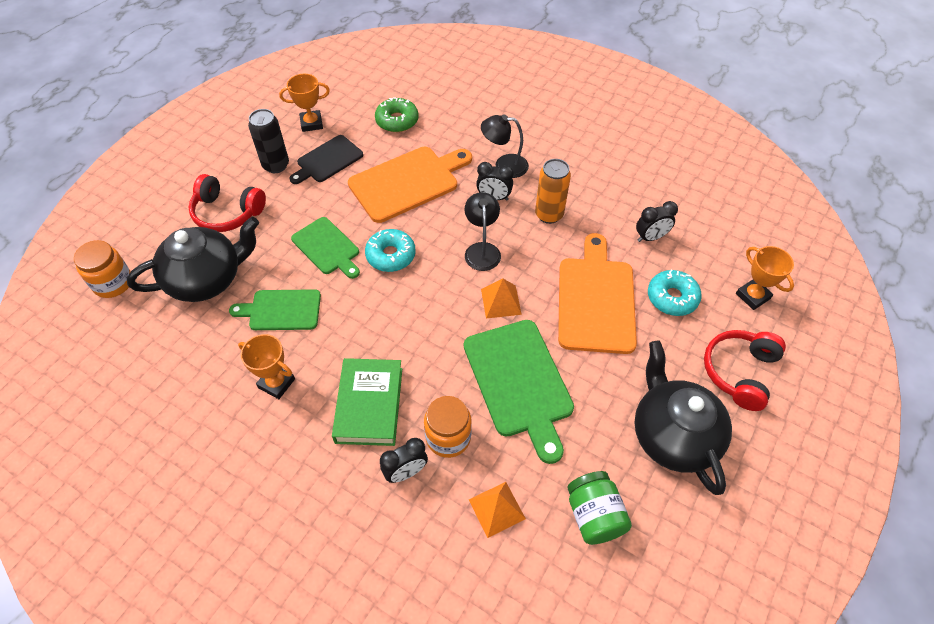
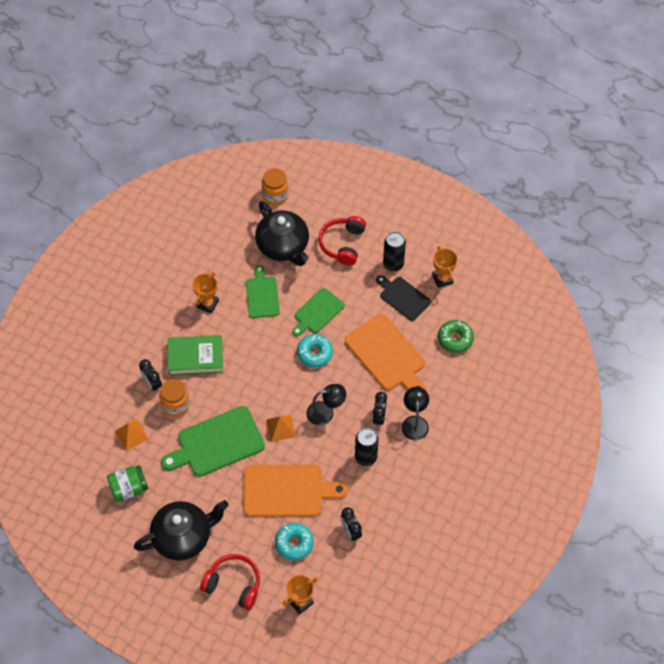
camera: 85 degrees right, 5 degrees up
orange can [535,159,571,224] -> black can [355,428,379,466]

